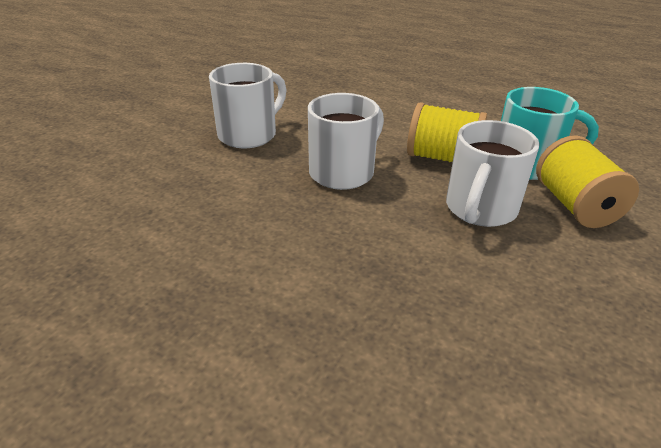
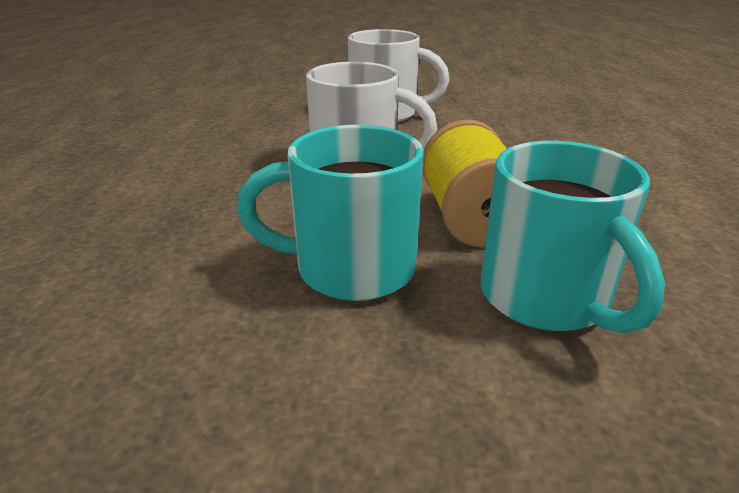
camera: 65 degrees right, 5 degrees down
white mug [446,120,539,227] -> turquoise mug [237,125,424,301]
yellow spool [536,135,639,228] -> none

